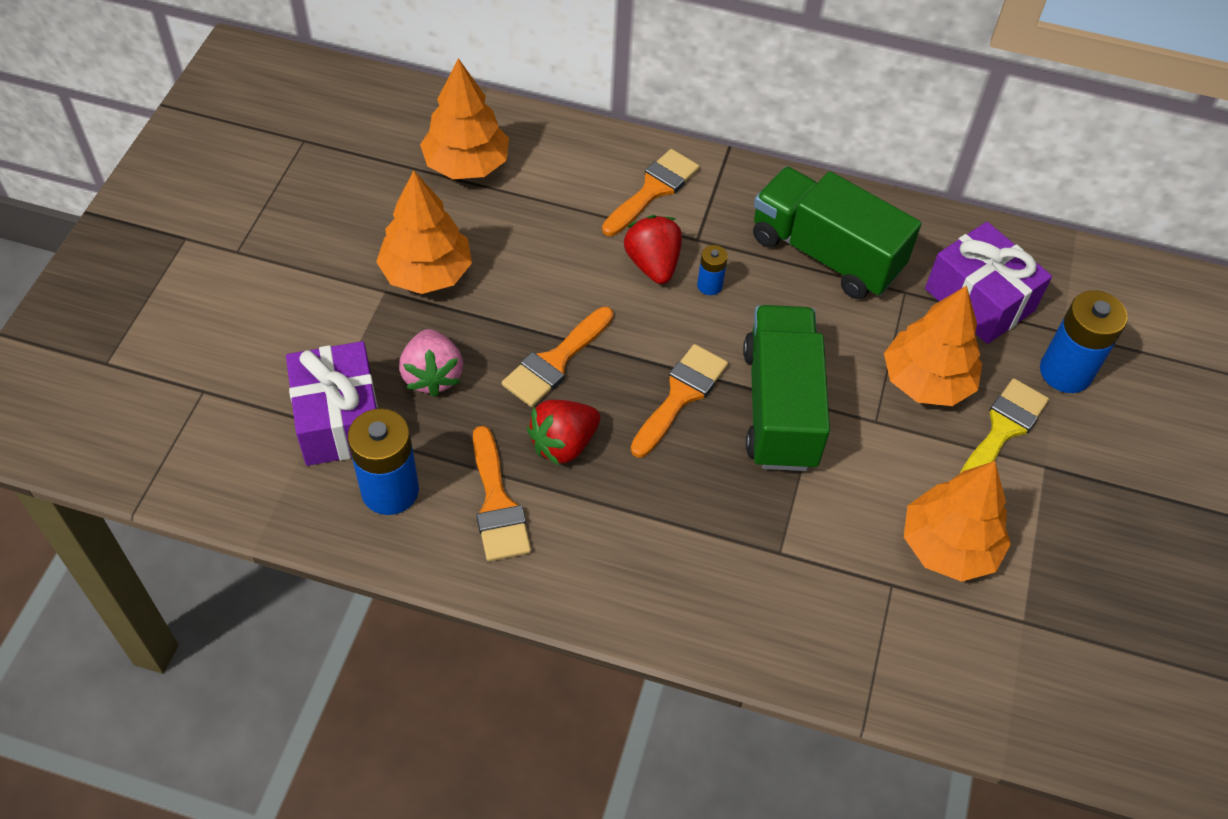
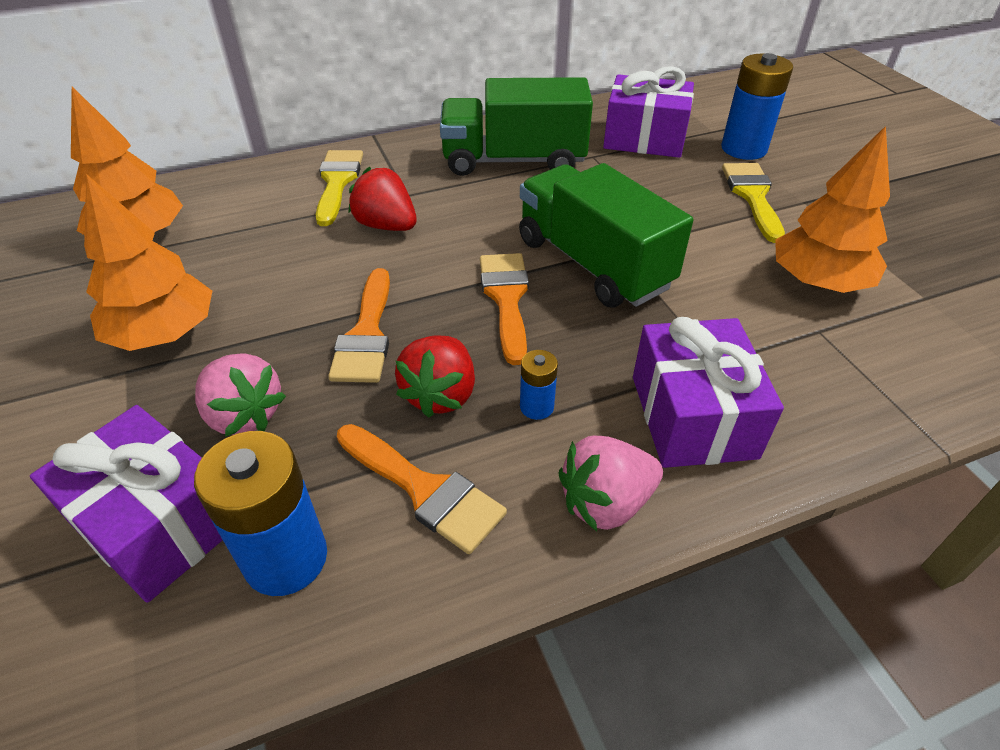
camera: 35 degrees left, 10 degrees down
orange brush [602,149,700,236] -> yellow brush [316,150,363,226]
blue battery [697,245,728,295] -> blue battery moved to [520,350,558,420]
orange tree [884,285,982,406] -> none
none -> pink strawberry [558,436,663,531]
none -> purple gift [633,317,784,468]

